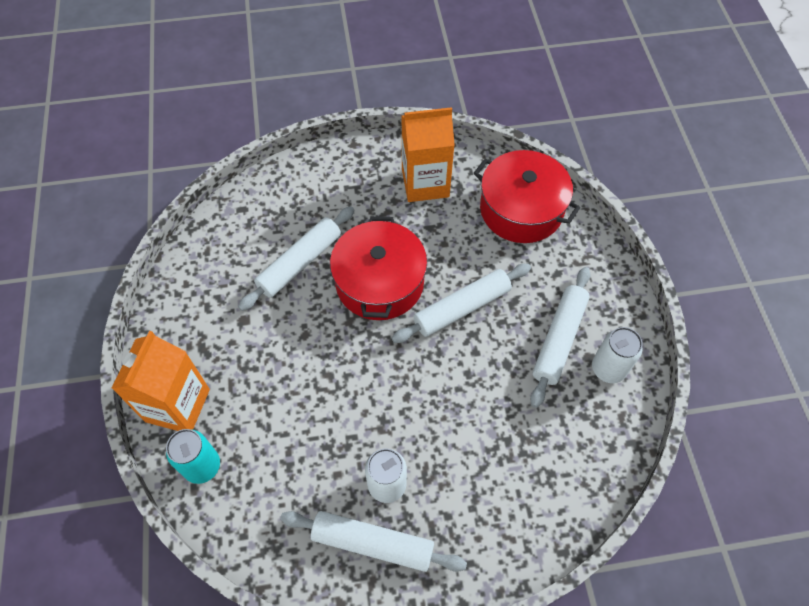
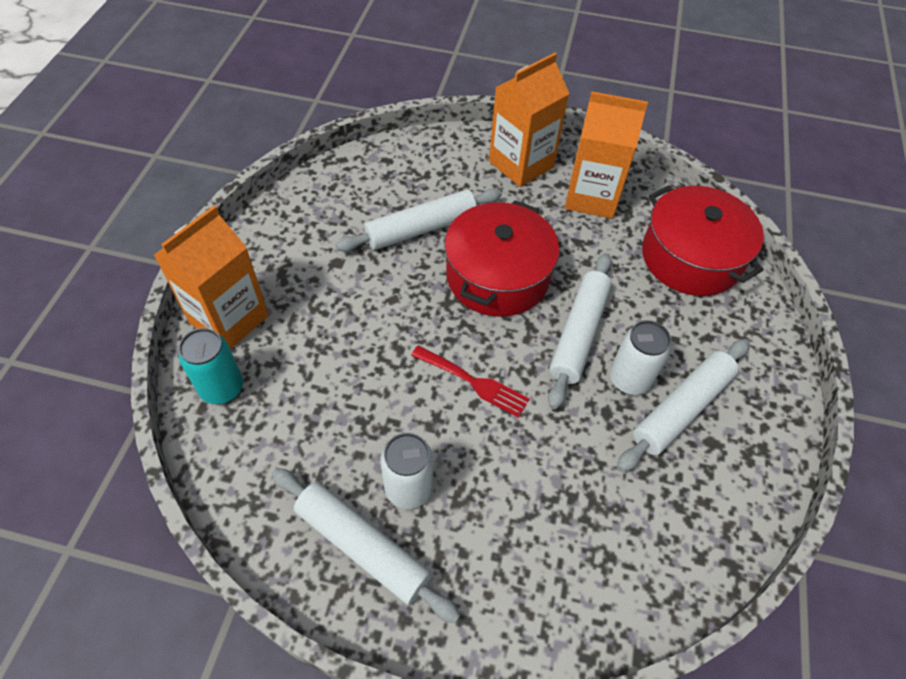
camera: 20 degrees right, 5 degrees down
white rolling pin [392,264,531,343] -> white rolling pin turned 60 degrees counterclockwise [548,253,612,409]
white can [592,327,642,383] -> white can moved to [610,320,671,395]
none -> red fork [411,345,530,418]
none -> orange carton [489,53,570,187]

